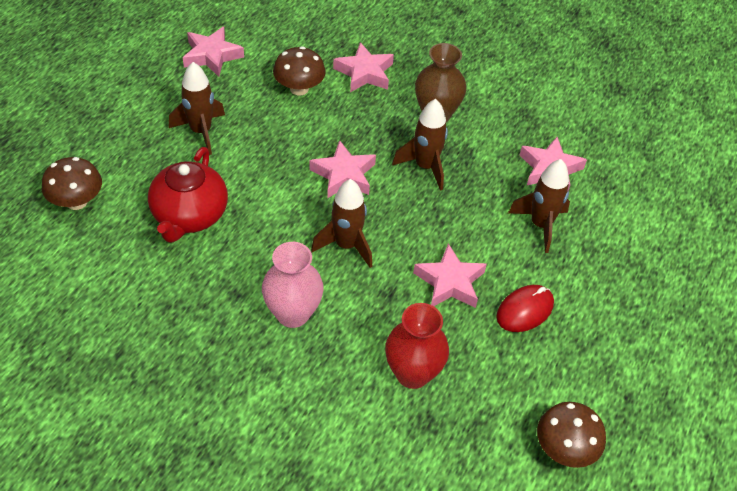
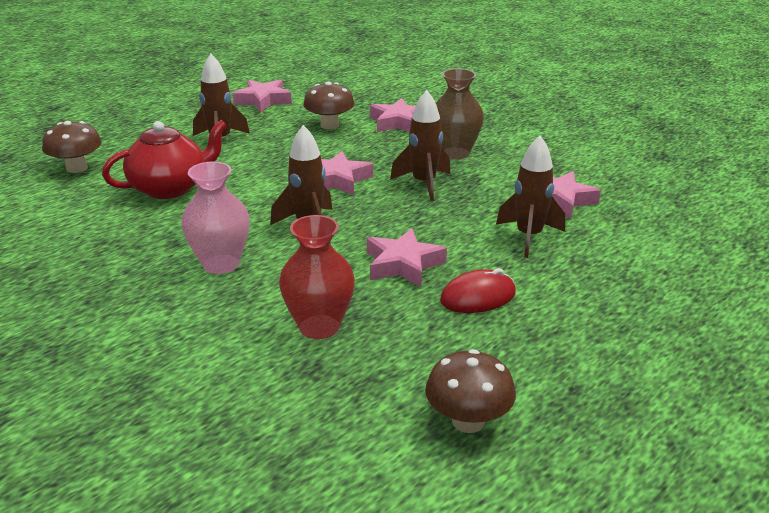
camera: 20 degrees right, 20 degrees down
red teapot [148,147,228,243] -> red teapot turned 150 degrees counterclockwise [102,120,228,199]

